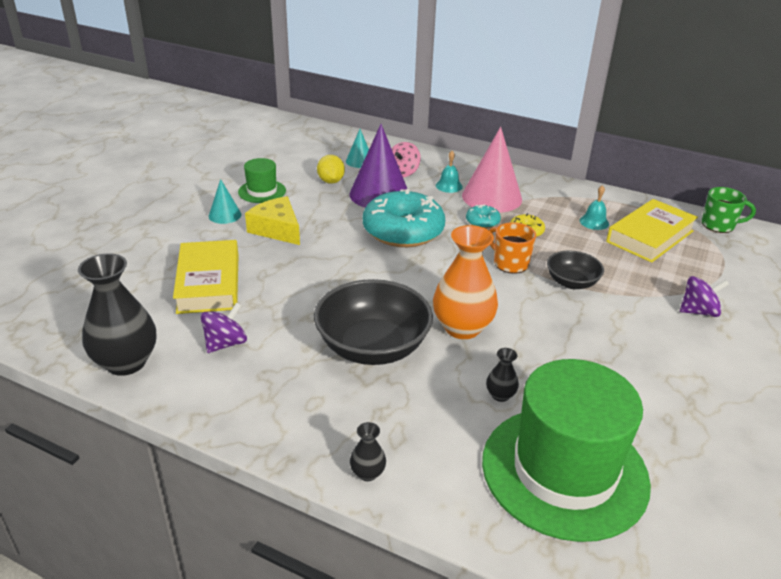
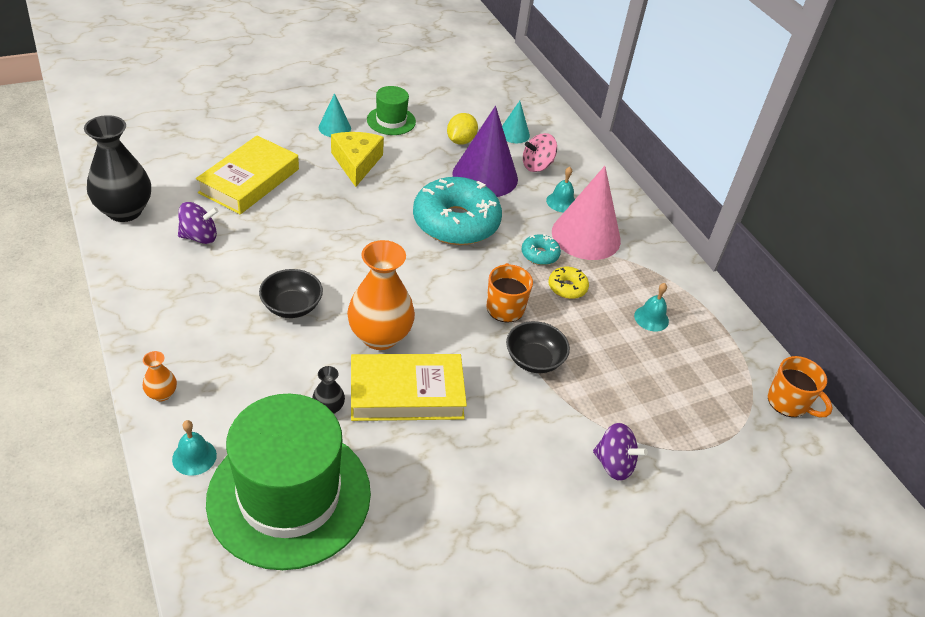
camera: 35 degrees right, 10 degrees up
black bowl [314,279,433,365] -> black bowl [259,269,323,318], size x0.55
black vase [350,422,386,481] -> orange vase [143,351,177,401]
yellow book [606,199,698,263] -> yellow book moved to [351,354,467,421]
green mug [701,187,756,233] -> orange mug [768,356,833,417]
none -> turquoise bell [172,420,217,476]

